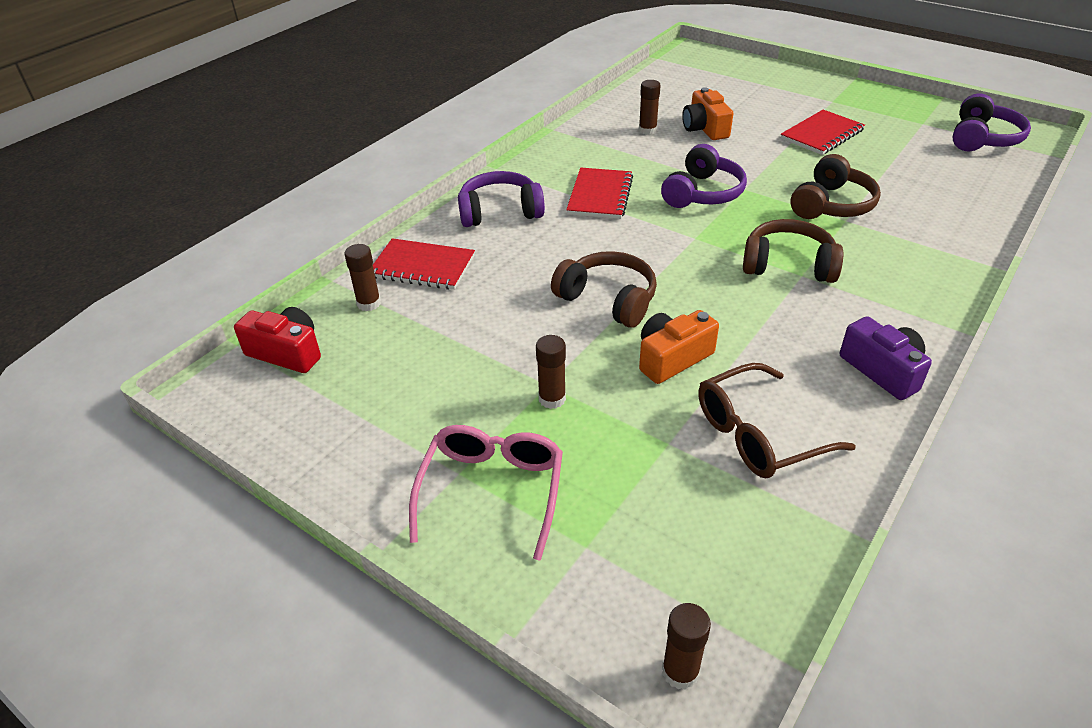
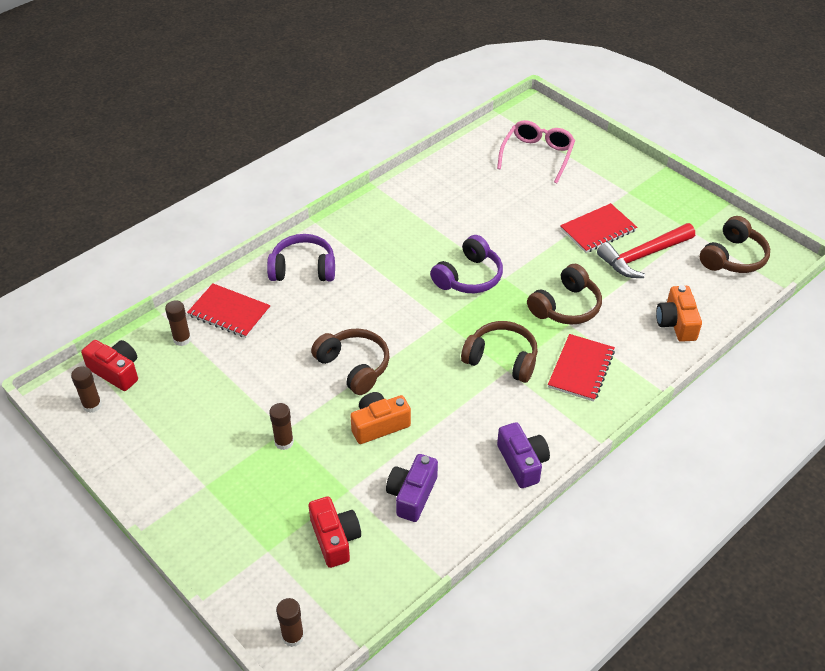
camera: 10 degrees right, 5 degrees up
pink glasses [409,425,563,561] -> pink glasses moved to [497,120,575,184]
red notebook [566,168,633,219] -> red notebook moved to [548,334,615,402]
brown glue stick [639,80,661,135] -> brown glue stick moved to [71,366,102,413]
orange camera [682,87,733,140] -> orange camera moved to [656,285,702,342]
brown glasses [698,363,856,478] -> purple camera [386,454,438,522]
purple headphones [952,93,1031,151] -> brown headphones [700,216,770,273]
none -> red camera [309,496,361,568]
none -> red hammer [597,223,695,278]

